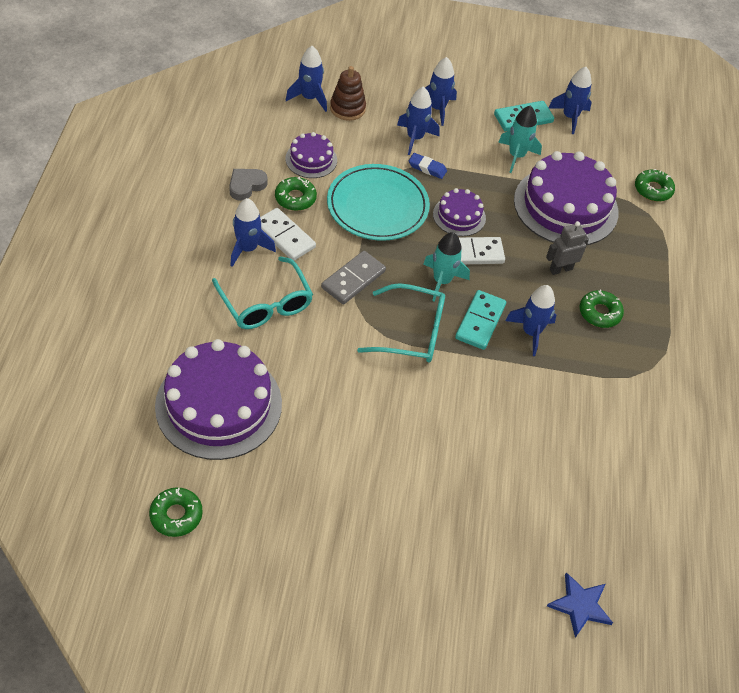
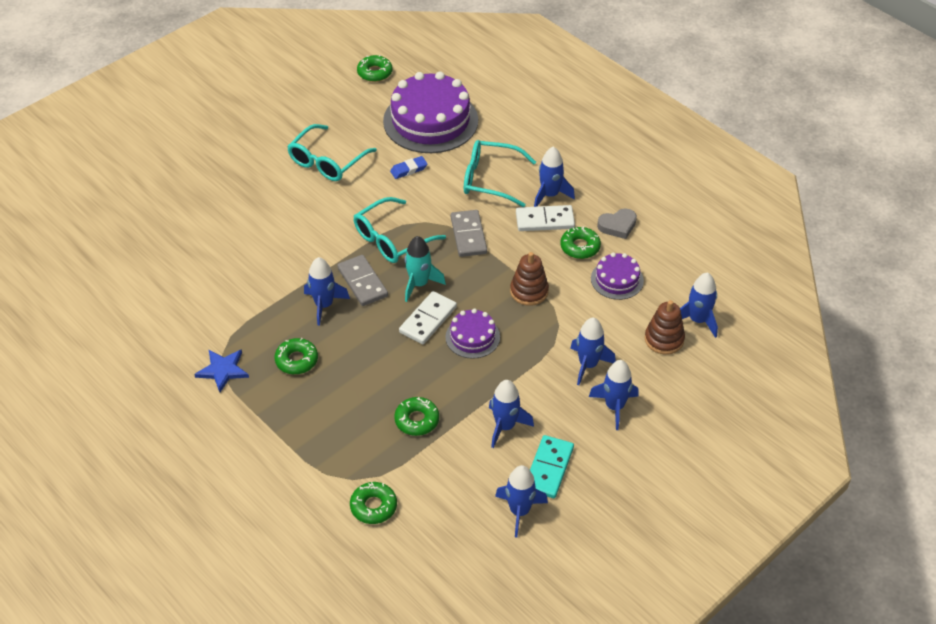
camera: 135 degrees right, 5 degrees down
grey heart [229,169,268,201] -> grey heart turned 75 degrees clockwise [597,208,637,239]
turquoise plate [327,164,430,241] -> brown stacking toy [510,252,549,306]
blue eraser [409,153,447,179] -> blue eraser moved to [390,156,428,179]
turquoise domino [455,290,506,350] -> grey domino [337,255,388,306]
turquoise rocket [498,105,542,173] -> blue rocket [489,380,534,448]
purple cake [514,151,618,245] -> green donut [394,397,439,436]
grey robot [546,221,589,275] -> none
blue star [547,572,613,638] -> blue star moved to [194,349,249,392]
none -> turquoise glasses [287,124,377,181]

